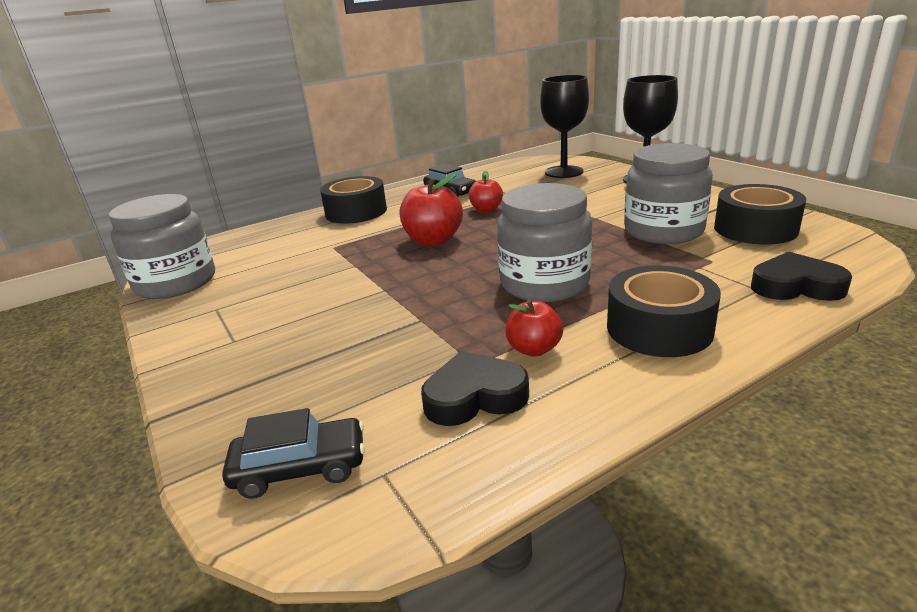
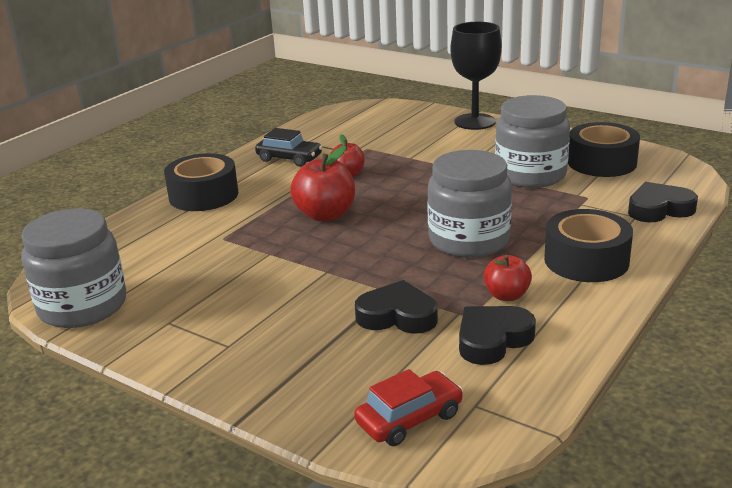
camera: 25 degrees left, 0 degrees up
black car [222,408,365,499] -> red car [354,369,463,446]
black goblet [540,75,589,178] -> none
none -> black heart [355,280,438,334]

